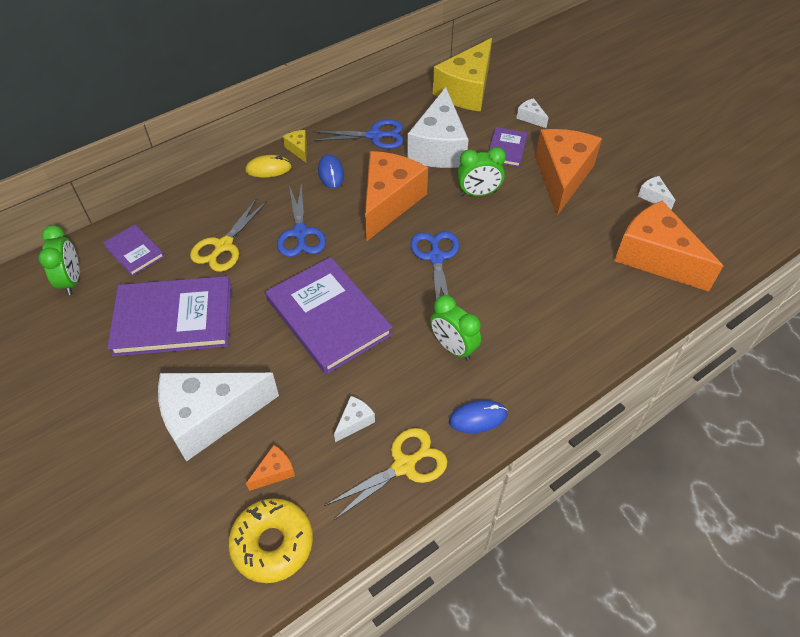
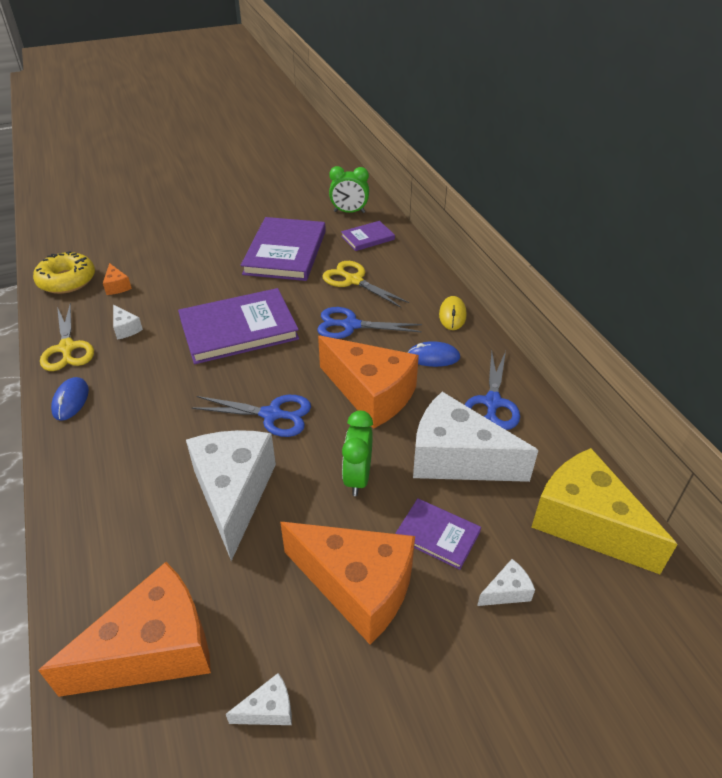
camera: 105 degrees right, 10 degrees down
white cheese [158,373,279,462] -> white cheese moved to [186,430,276,561]
yellow cheese [283,130,307,162] -> none
green clock [430,295,481,361] -> none

